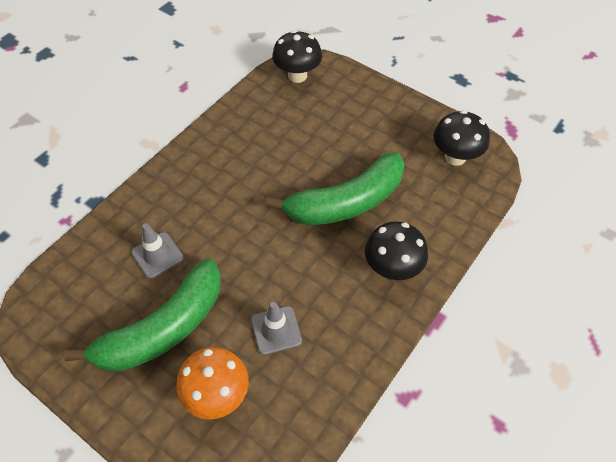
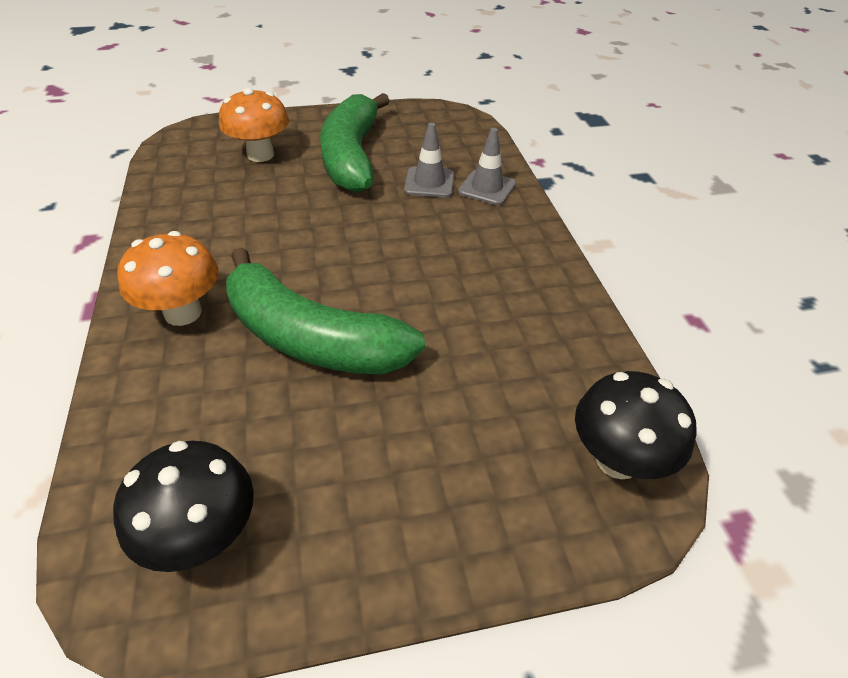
camera: 130 degrees right, 10 degrees down
grey traffic cone [251,302,302,355] -> grey traffic cone moved to [458,128,516,205]
green banana [266,152,405,225] -> green banana turned 75 degrees counterclockwise [226,247,425,375]
black mushroom [365,221,428,280] -> orange mushroom [117,231,218,326]

